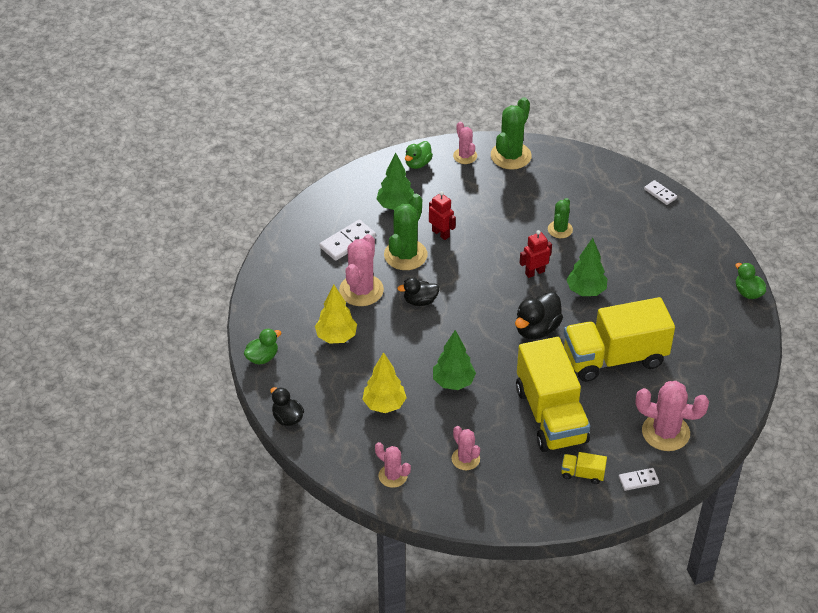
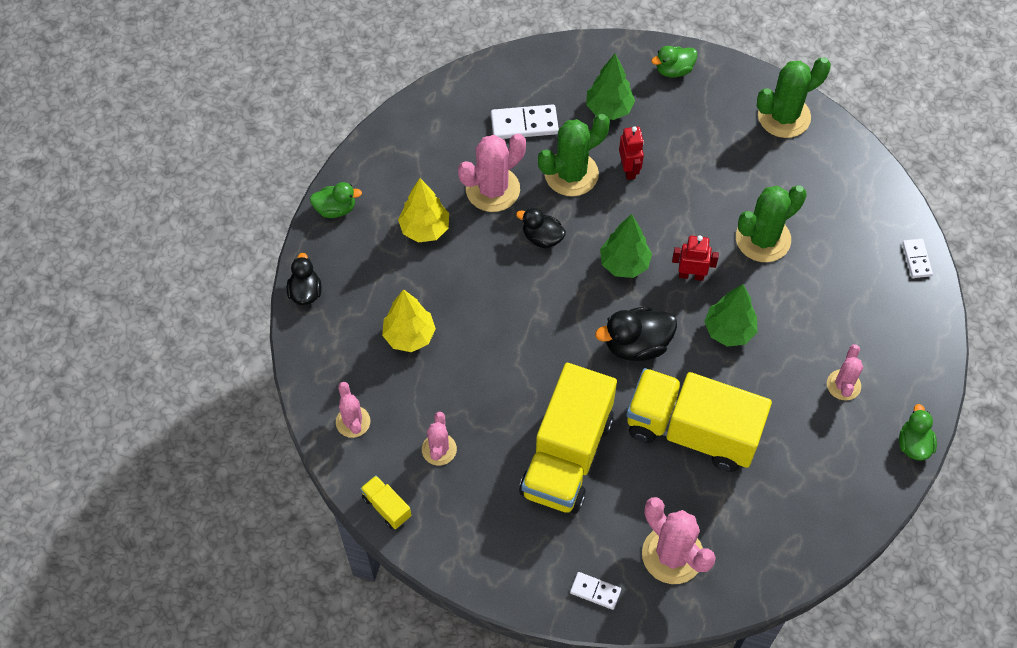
camera: 35 degrees right, 15 degrees up
green tree [433,330,476,390] -> green tree moved to [600,214,652,278]
pink cactus [453,122,477,164] -> pink cactus moved to [827,344,863,401]
green cactus [548,198,573,238] -> green cactus [736,185,807,262], size x1.70
yellow truck [561,452,607,484] -> yellow truck moved to [360,475,411,529]

